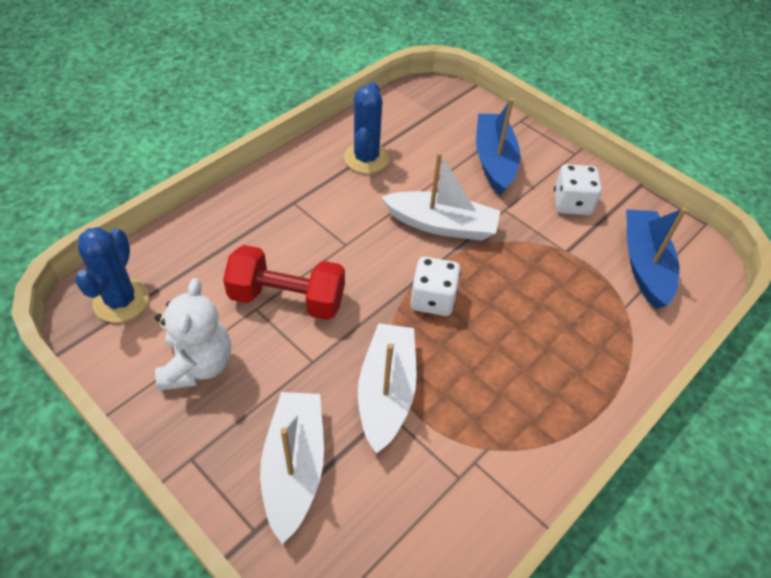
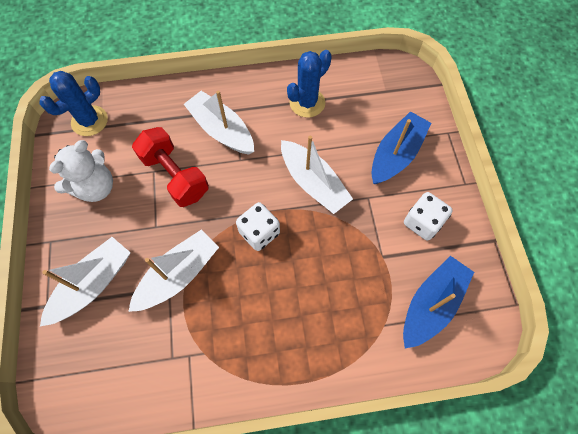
camera: 40 degrees right, 15 degrees up
none -> white boat [184,90,254,155]

